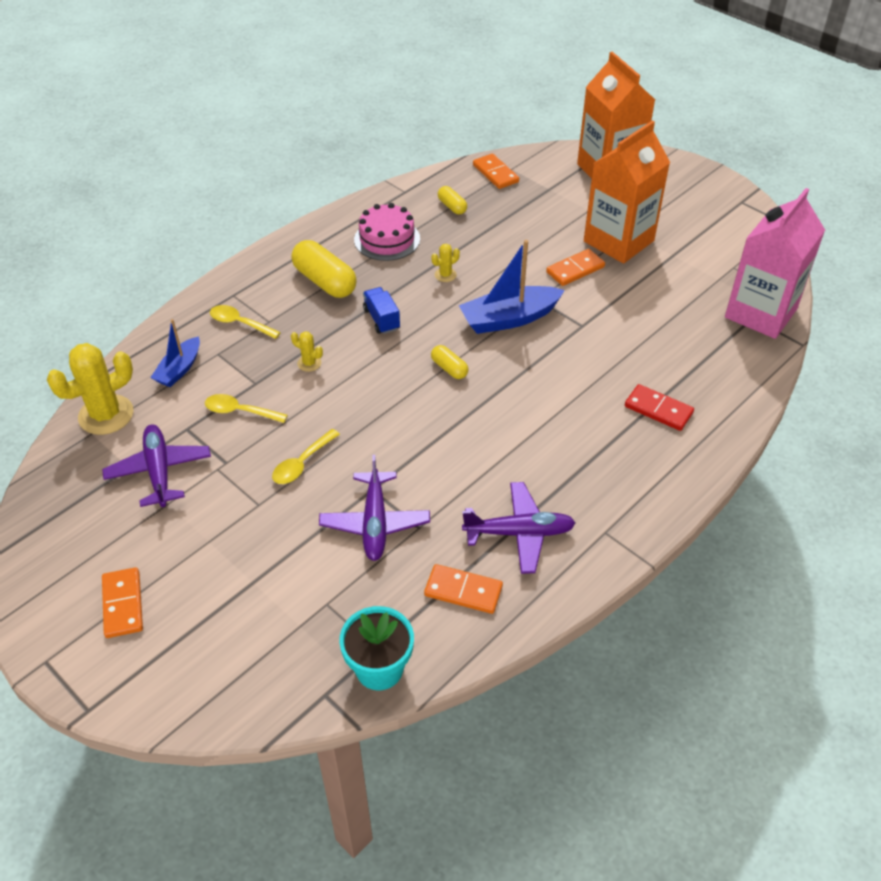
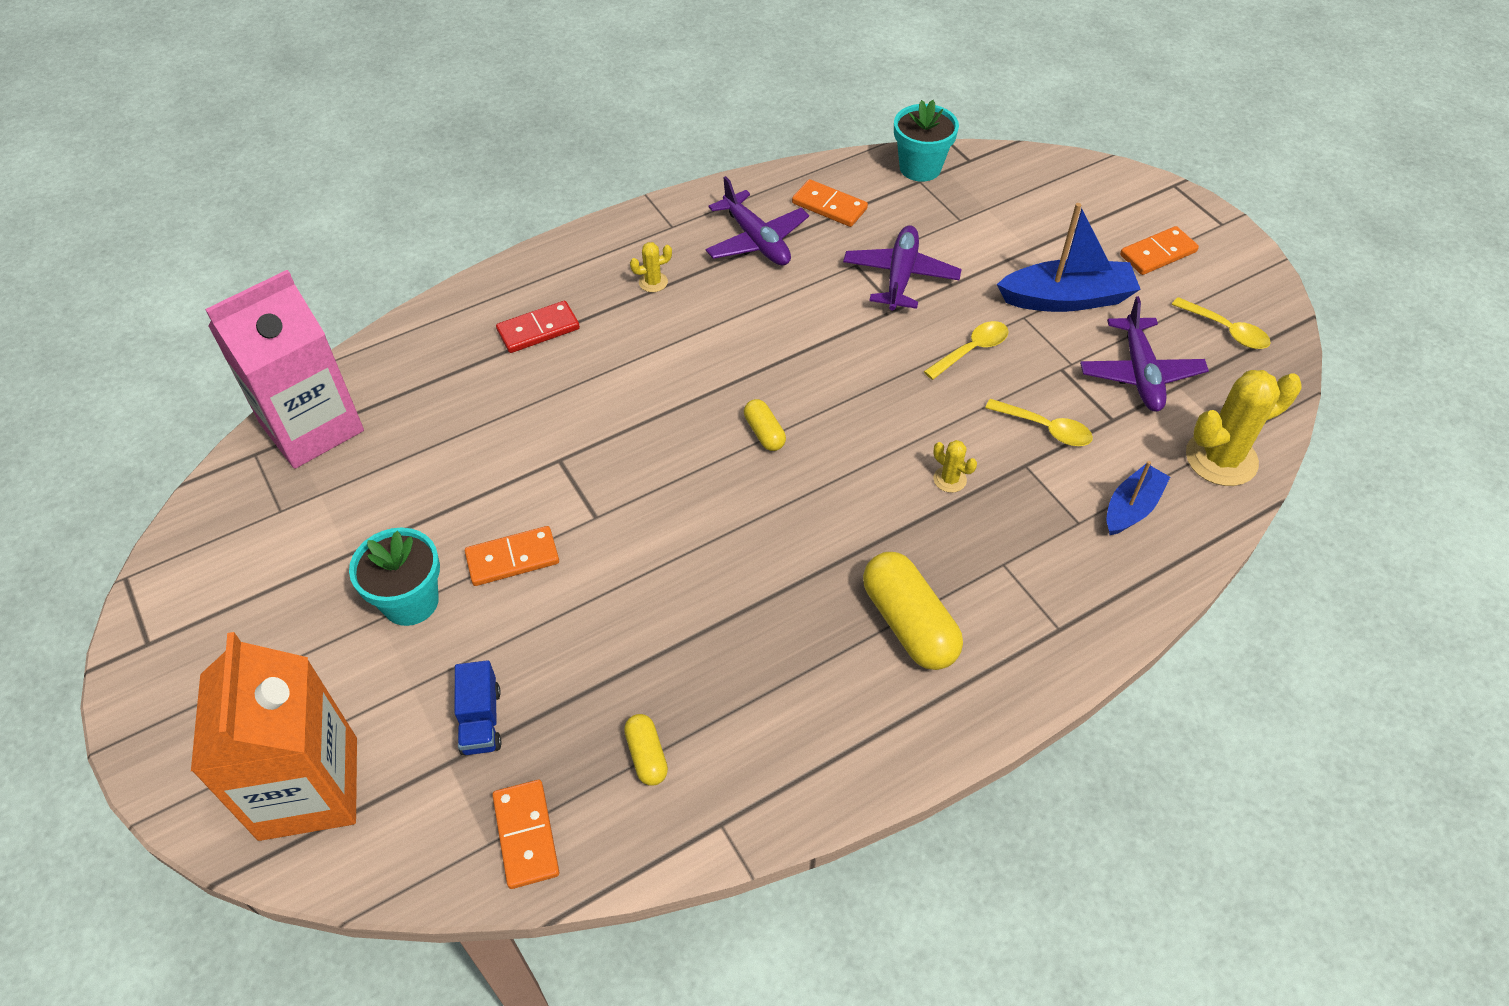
camera: 165 degrees left, 5 degrees up
orange domino [102,567,143,638] -> orange domino turned 60 degrees clockwise [1120,226,1199,275]
yellow spoon [210,305,281,339] -> yellow spoon moved to [1172,297,1271,349]
pink cake [354,203,420,261] -> none
blue truck [363,287,400,334] -> blue truck moved to [454,660,502,755]
yellow cactus [432,244,460,282] -> yellow cactus moved to [630,242,672,292]
blue boat [459,240,565,334] -> blue boat moved to [997,203,1141,312]
purple plane [462,482,575,574] -> purple plane turned 135 degrees counterclockwise [705,176,809,266]
orange carton [584,121,670,264] -> turquoise flower pot [349,528,440,626]
red domino [625,384,694,431] -> red domino turned 75 degrees counterclockwise [496,301,580,353]

